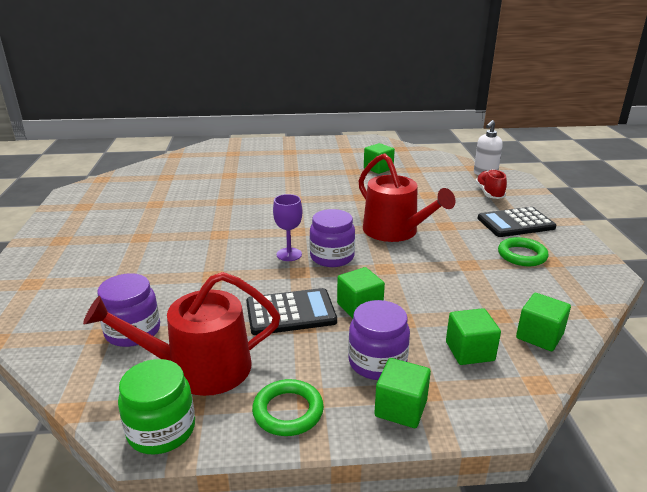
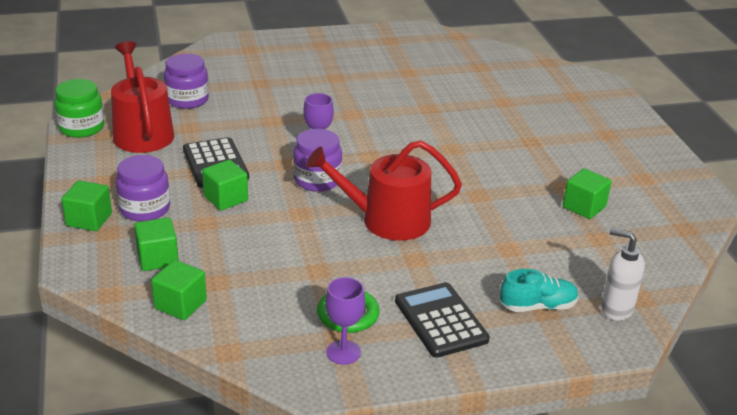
camera: 80 degrees right, 5 degrees up
green ring [252,379,324,436] -> none
red watering can [358,153,456,242] -> red watering can turned 45 degrees clockwise [306,140,462,241]
red shoe [475,169,507,199] -> turquoise shoe [500,269,579,312]
none -> purple goblet [325,277,365,365]

